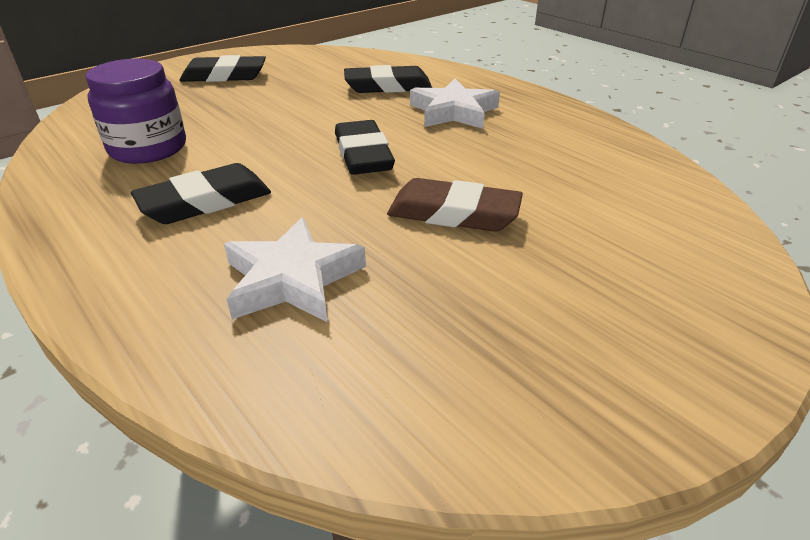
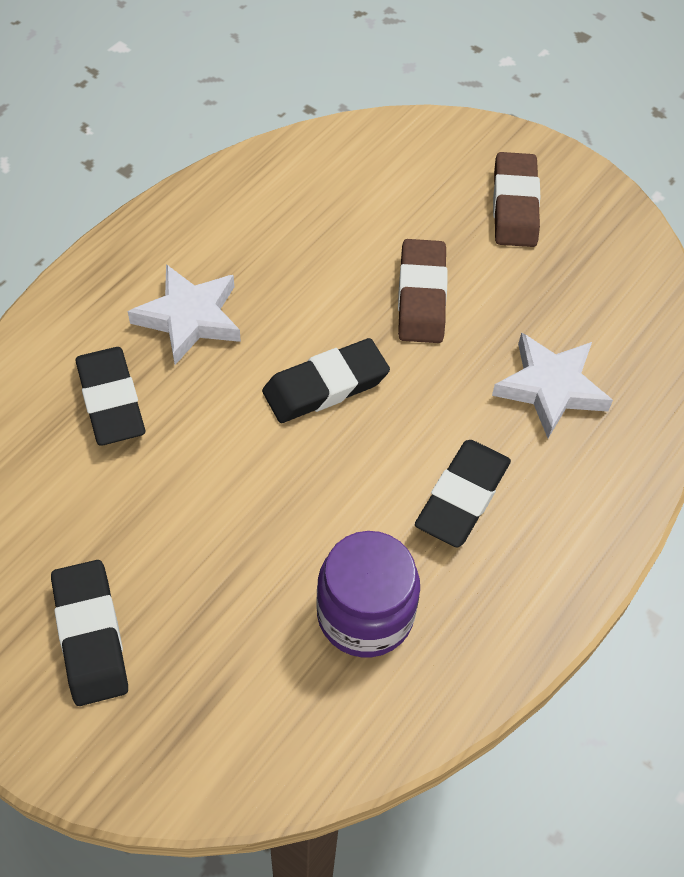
camera: 105 degrees left, 20 degrees up
black eraser [131,163,271,224] -> black eraser turned 75 degrees clockwise [415,440,511,548]
none -> brown eraser [493,152,540,247]

